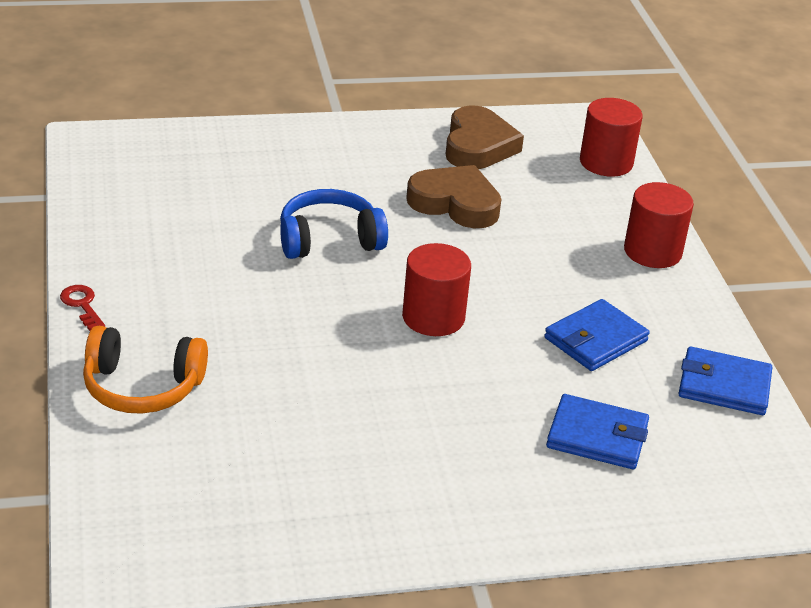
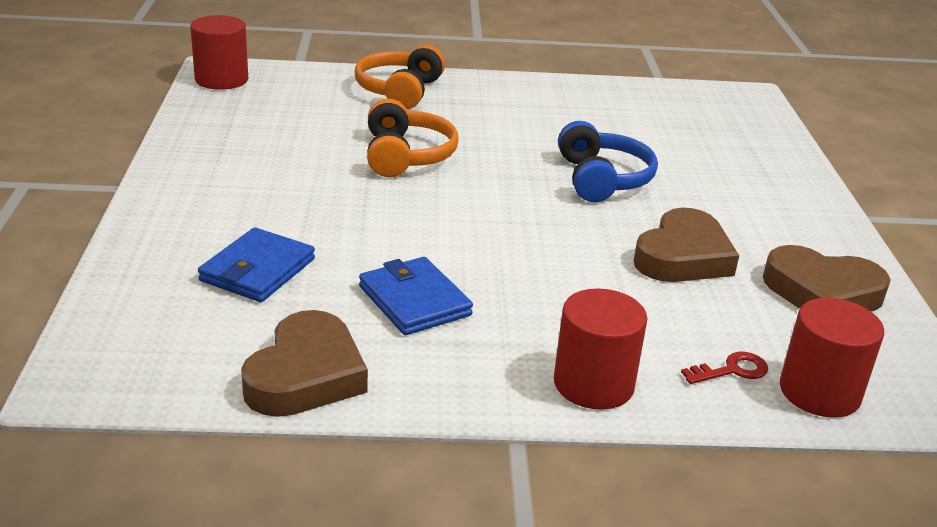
camera: 100 degrees right, 5 degrees down
red key [60,285,105,331] -> red key moved to [681,352,768,384]
red cylinder [402,243,471,336] -> red cylinder moved to [190,15,248,90]
blue wallet [678,346,772,415] -> brown heart [241,310,368,417]
none -> orange headphones [367,98,459,177]

